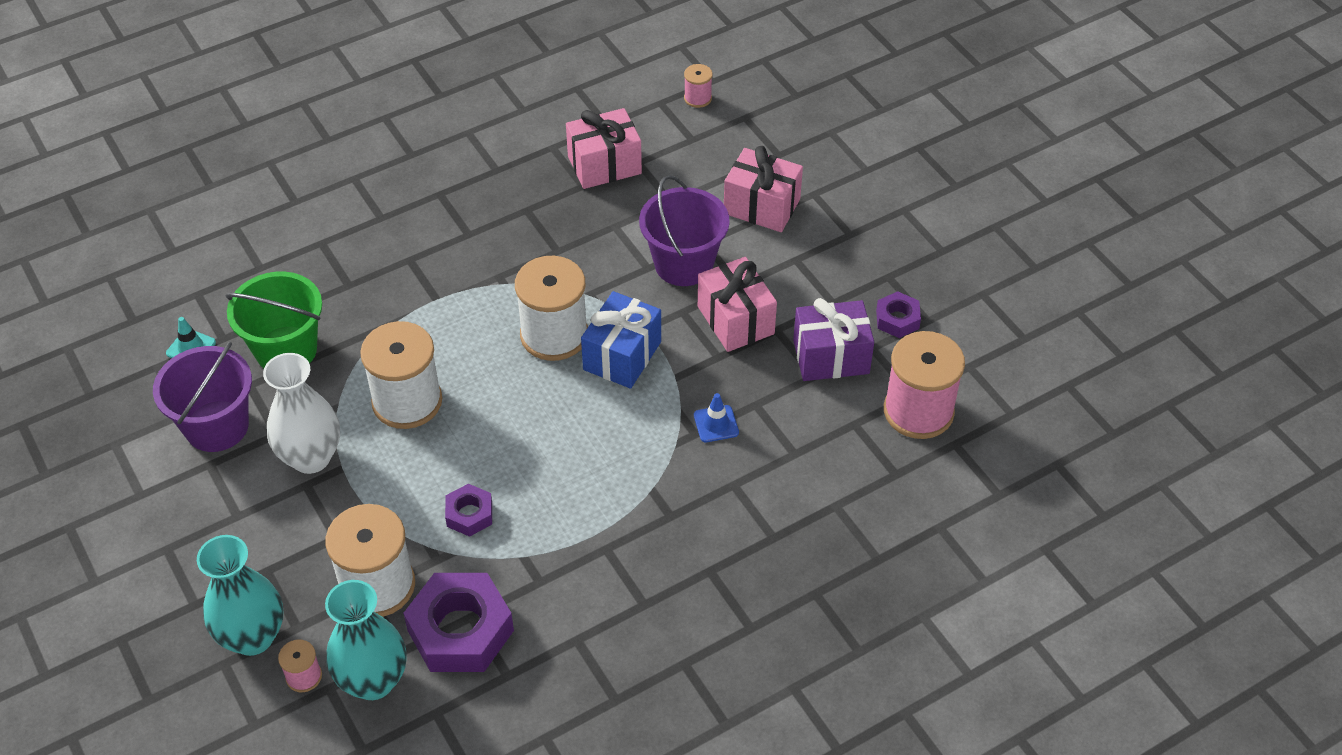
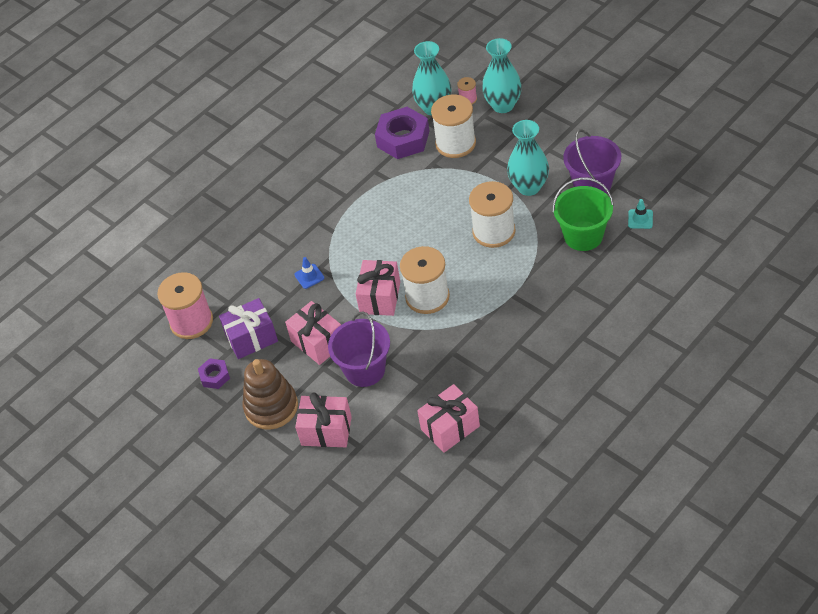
camera: 170 degrees right, 0 degrees up
white vase [263,353,340,474] -> turquoise vase [507,120,549,196]
purple nut [445,484,492,537] -> none
blue gift [581,291,661,388] -> pink gift [355,260,400,316]
pink spool [684,64,713,108] -> none
none -> brown stacking toy [243,359,298,430]

